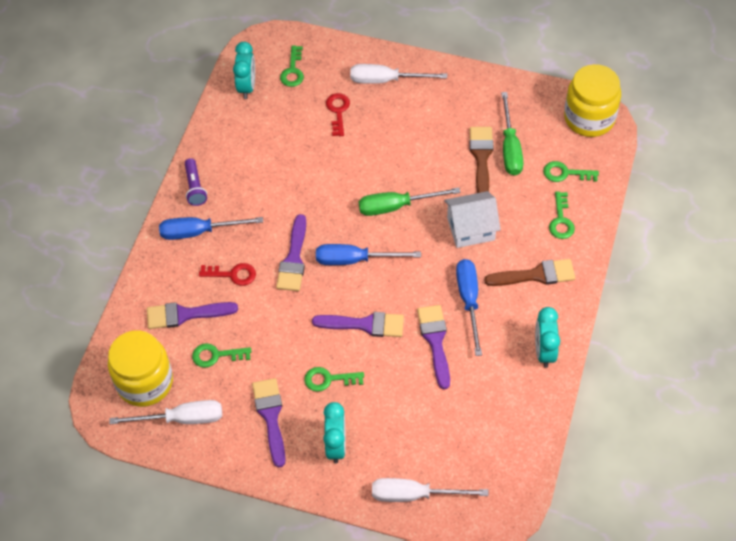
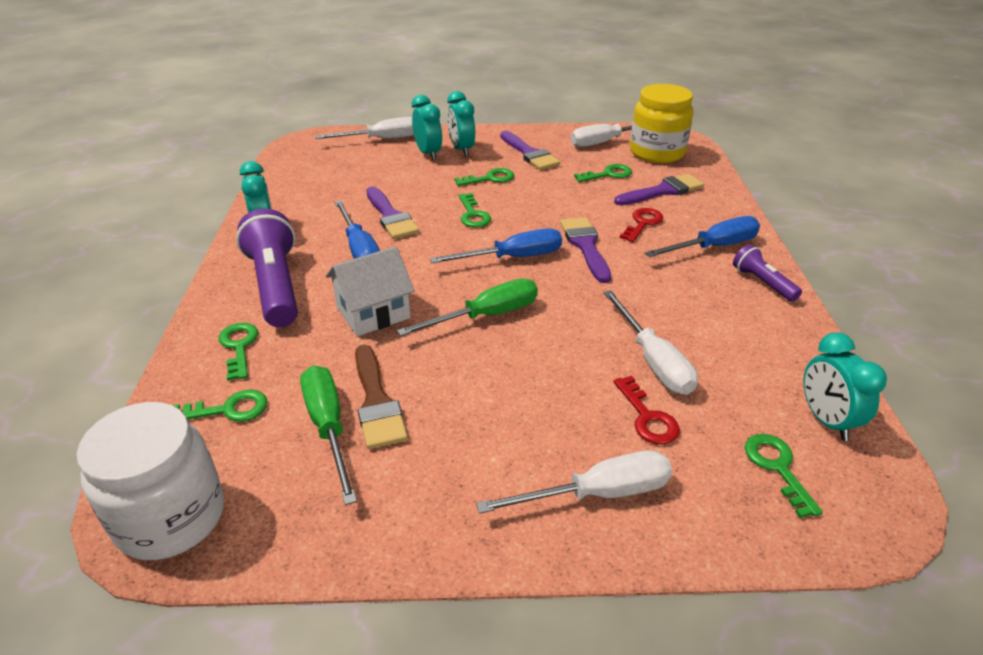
camera: 160 degrees right, 20 degrees down
red key [199,263,256,286] -> red key turned 135 degrees clockwise [620,208,663,242]
purple brush [312,312,404,337] -> green key [459,193,491,228]
brown brush [484,259,575,286] -> purple flashlight [236,208,298,327]
yellow jar [564,64,621,137] -> white jar [77,402,224,560]
none -> turquoise clock [412,95,442,160]
none -> white screwdriver [603,290,698,395]

